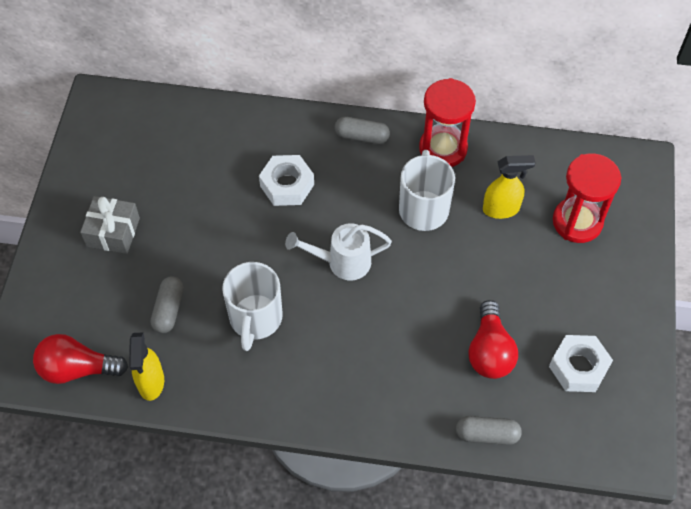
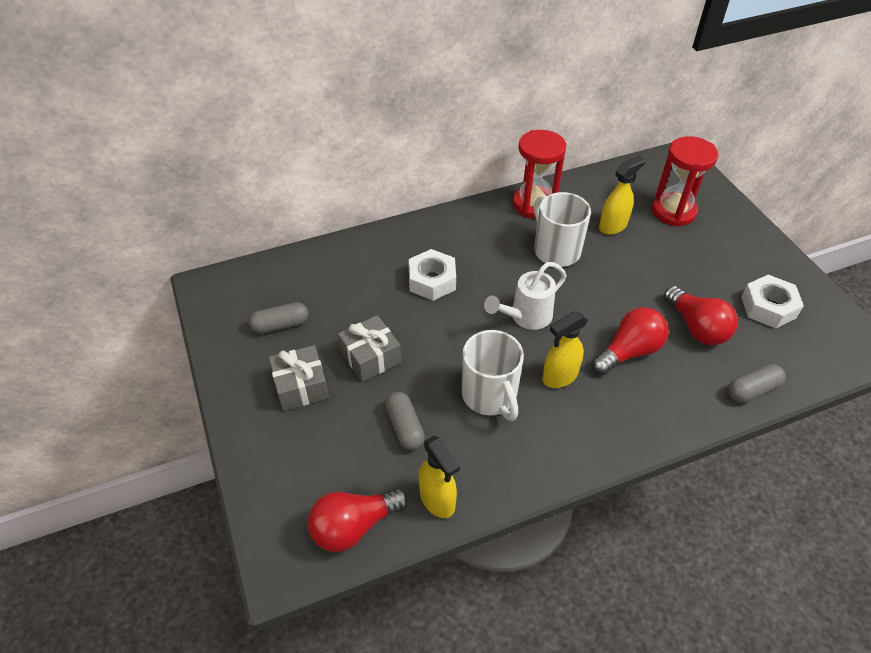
camera: 30 degrees left, 10 degrees down
grey capsule [335,116,390,144] -> grey capsule moved to [249,302,309,334]
none -> grey gift [338,315,401,382]
none -> yellow spray bottle [542,311,588,388]
none -> red light bulb [592,307,669,375]

